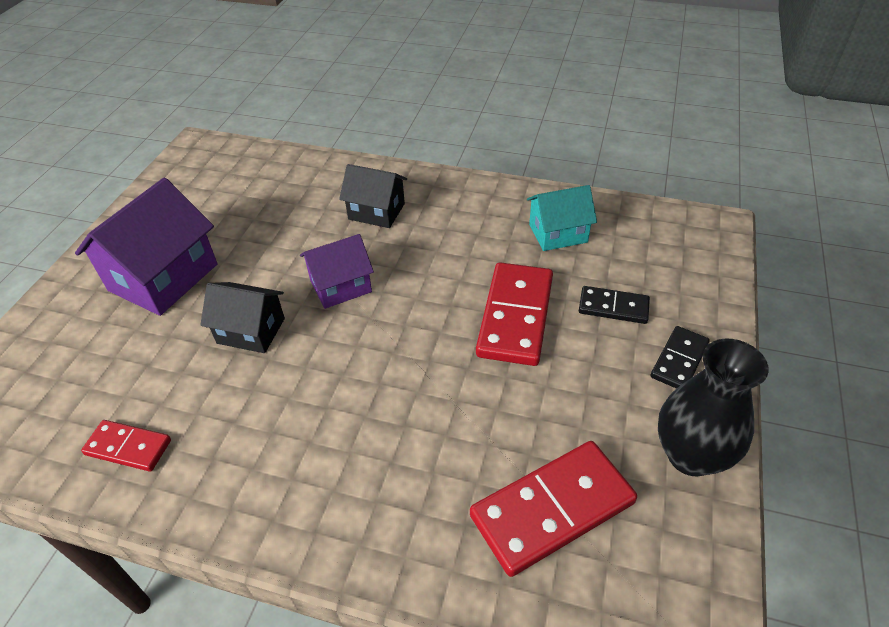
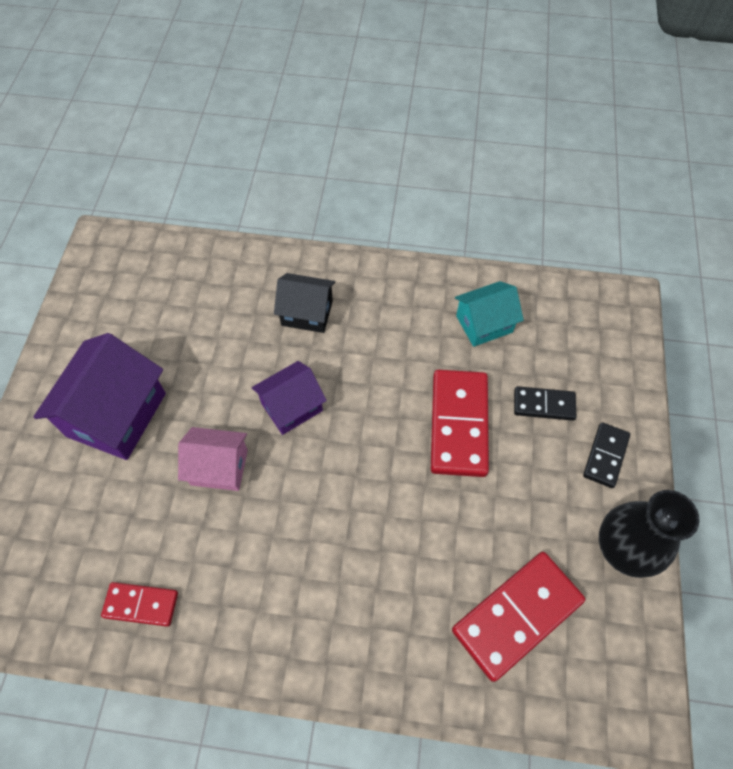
camera: 10 degrees left, 15 degrees up
black house [200,282,285,353] -> pink house [178,427,248,491]

